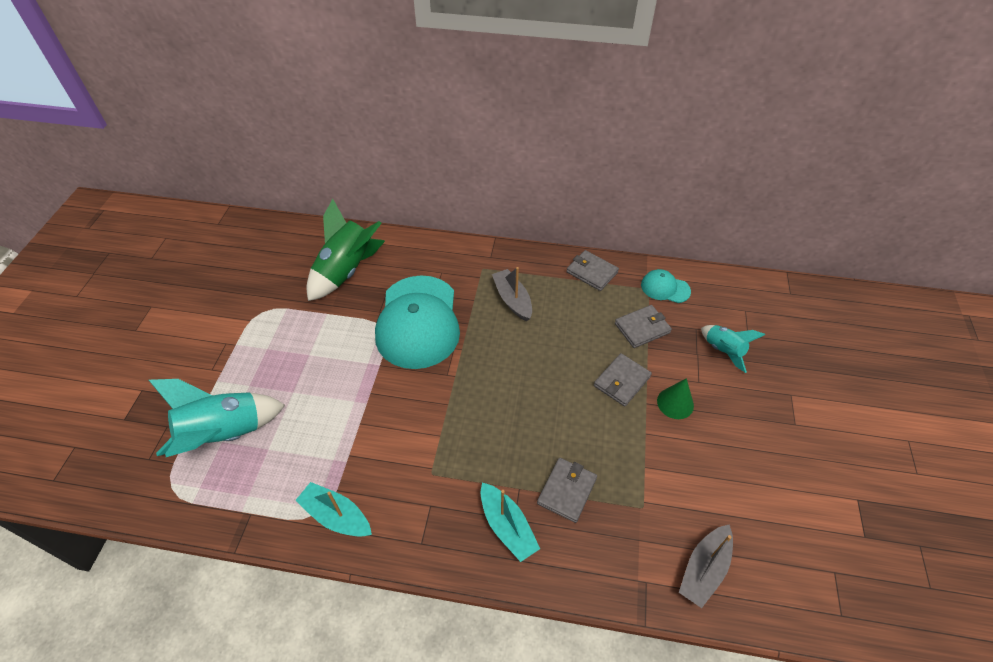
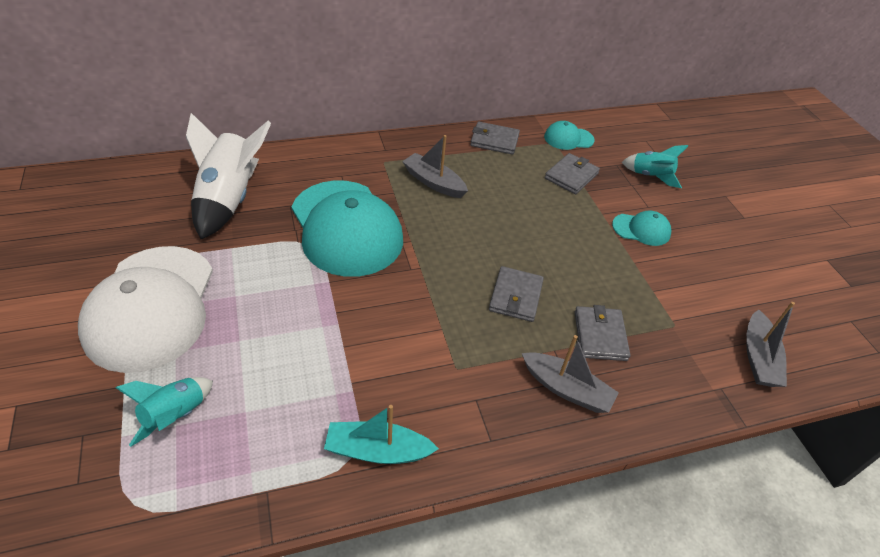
camera: 30 degrees left, 5 degrees down
turquoise rocket [149,379,285,457] -> turquoise rocket [115,377,213,447], size x0.56
green rocket [307,199,385,301] -> white rocket [186,113,271,239]
turquoise boat [481,483,540,562] -> grey boat [522,335,619,413]
grey wallet [594,353,652,407] -> grey wallet moved to [489,266,544,322]
green cone [657,378,694,419] -> turquoise cap [612,210,671,246]
none -> white cap [78,246,213,373]

